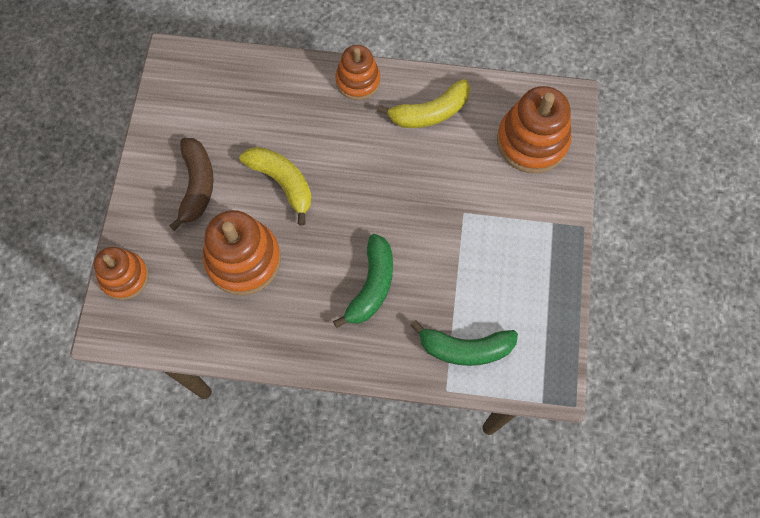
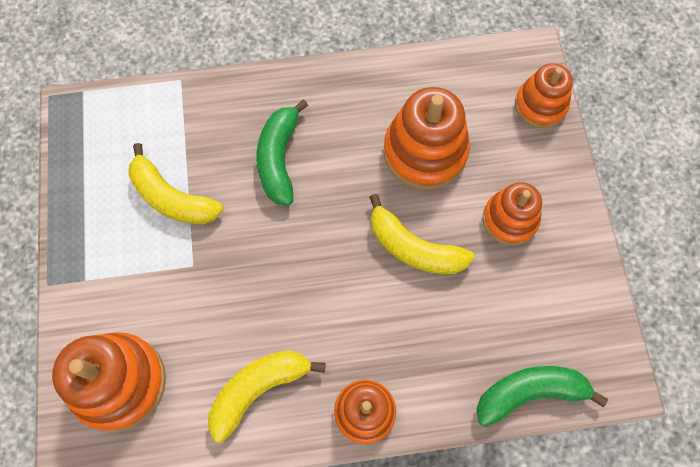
camera: 165 degrees right, 0 degrees up
brown banana [169,138,214,231] -> orange stacking toy [483,182,542,245]
green banana [410,320,518,366] -> green banana moved to [477,366,608,427]
none -> yellow banana [129,143,223,225]

